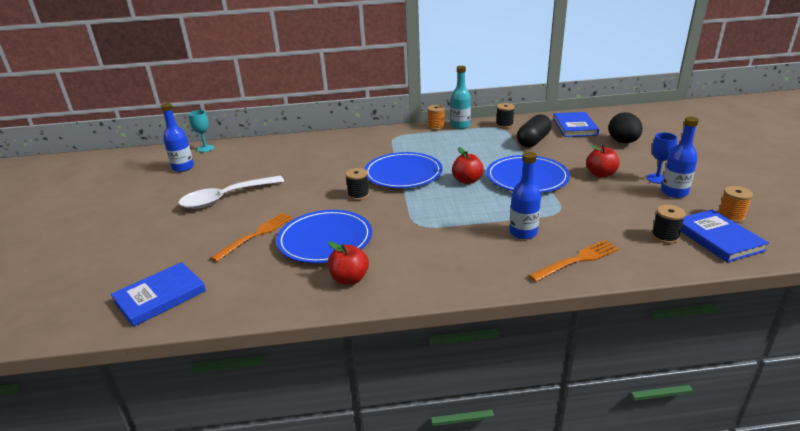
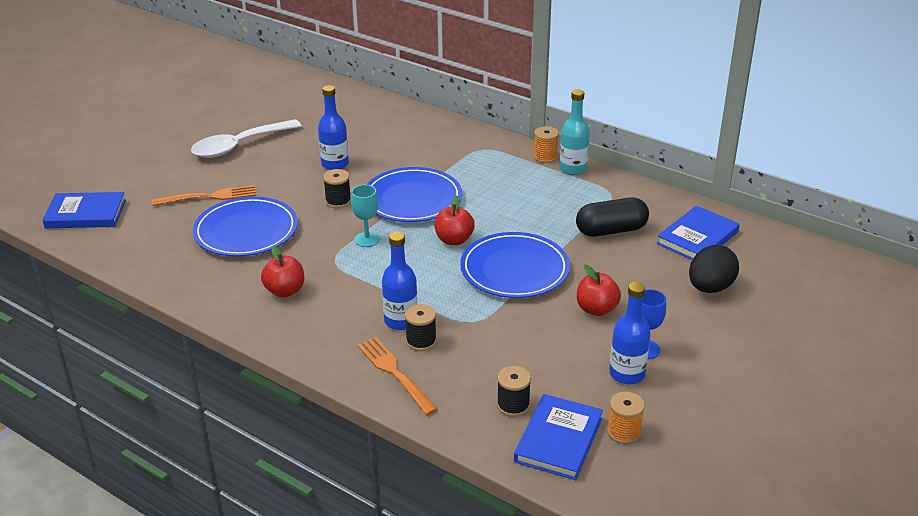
camera: 40 degrees right, 5 degrees up
blue bottle [161,103,194,172] -> blue bottle moved to [318,85,349,170]
white spoon [178,175,284,209] -> white spoon turned 45 degrees counterclockwise [191,119,302,158]
turquoise goblet [188,110,214,152] -> turquoise goblet moved to [351,185,380,247]
red apple [328,241,369,285] -> red apple moved to [261,245,304,297]
black spool [496,103,515,129] -> black spool moved to [405,304,437,351]
orange fork [528,240,619,282] -> orange fork turned 135 degrees counterclockwise [357,337,438,415]

